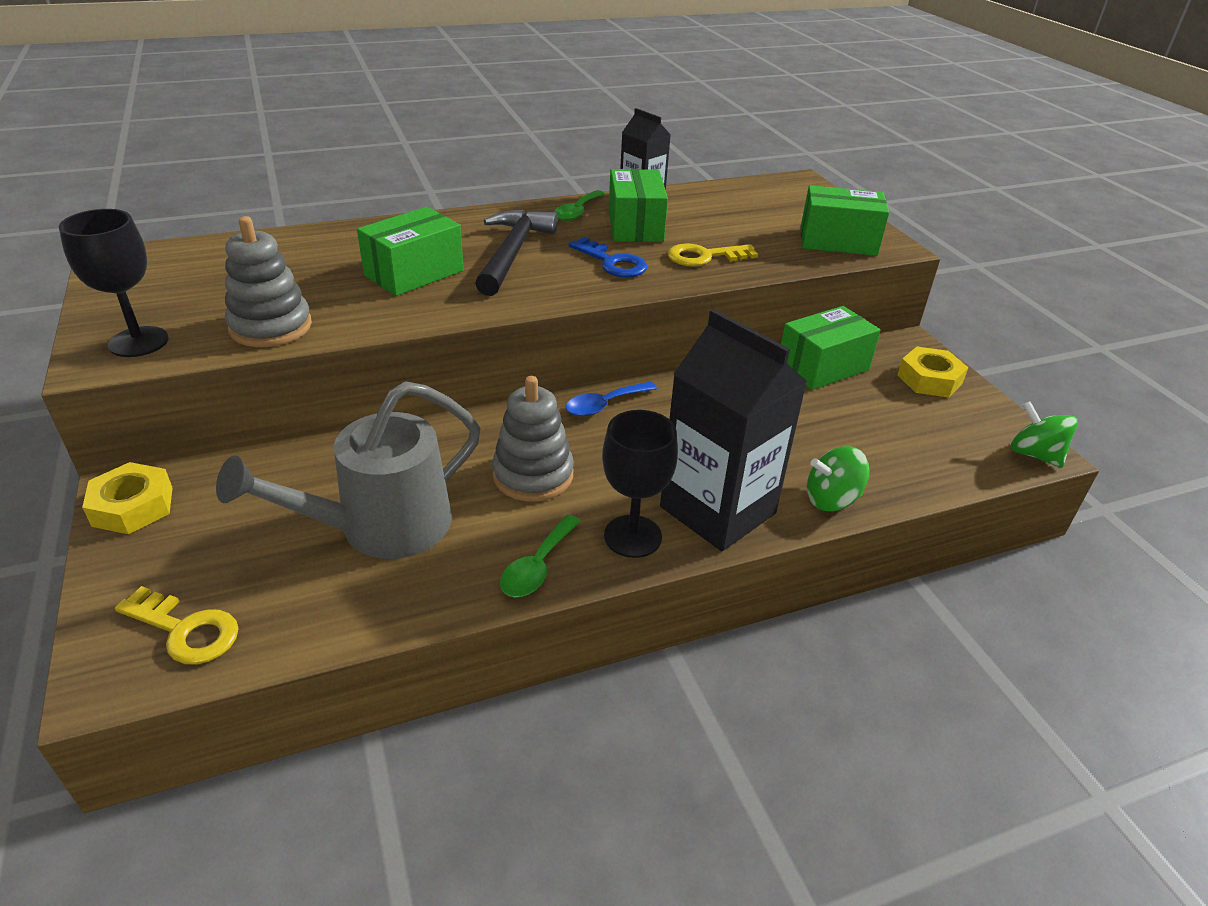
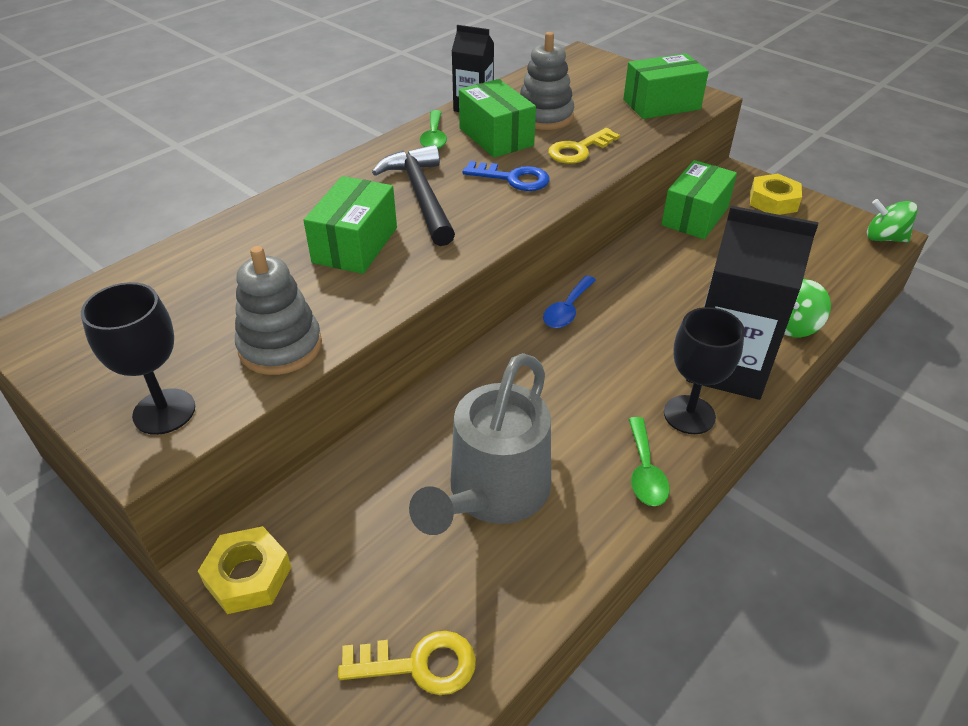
camera: 25 degrees left, 5 degrees up
grey stacking toy [492,376,574,502] -> grey stacking toy moved to [520,32,574,130]

